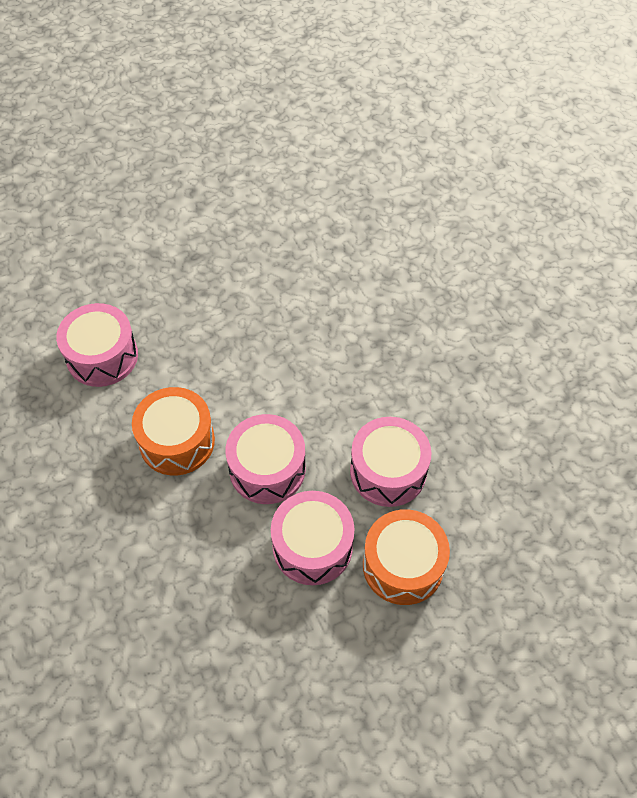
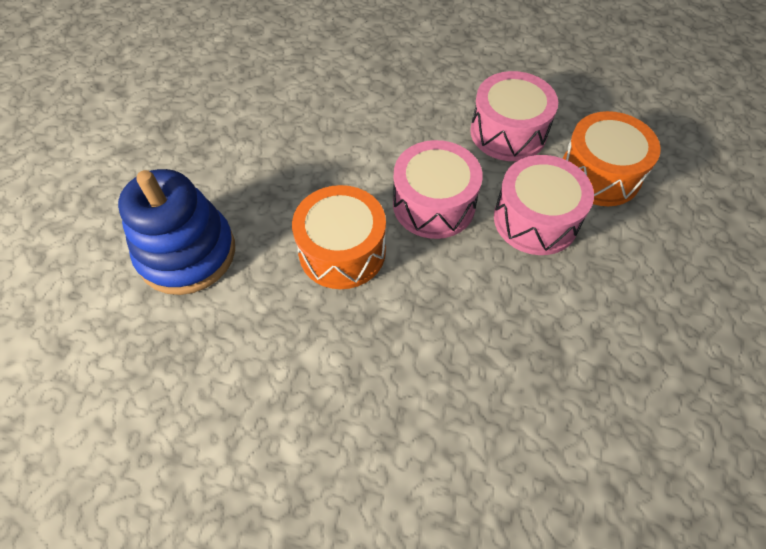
camera: 50 degrees left, 0 degrees up
pink drum [56,303,138,387] -> blue stacking toy [118,169,235,295]

